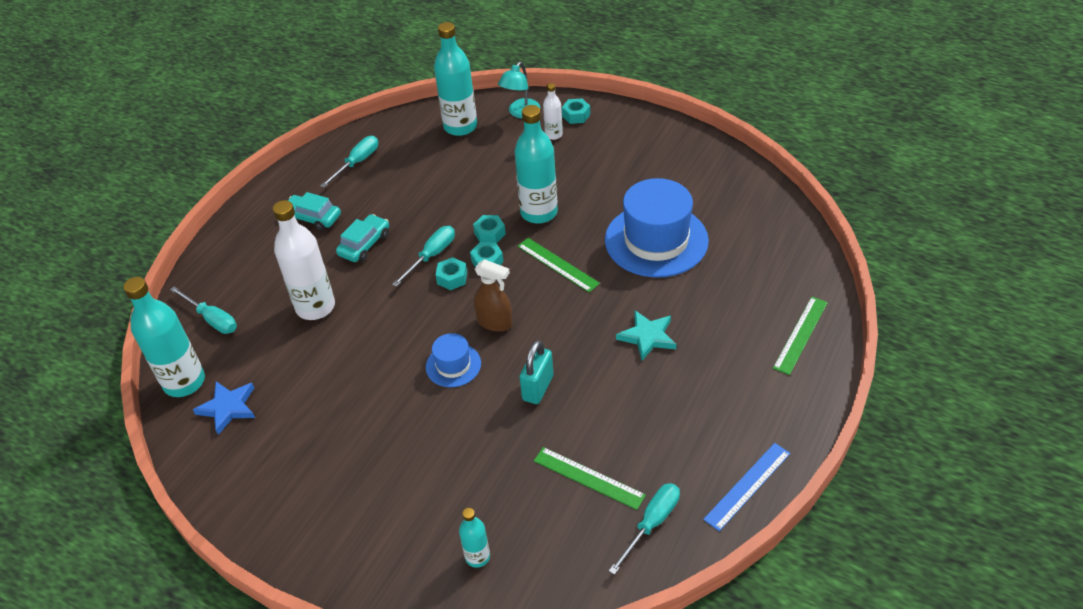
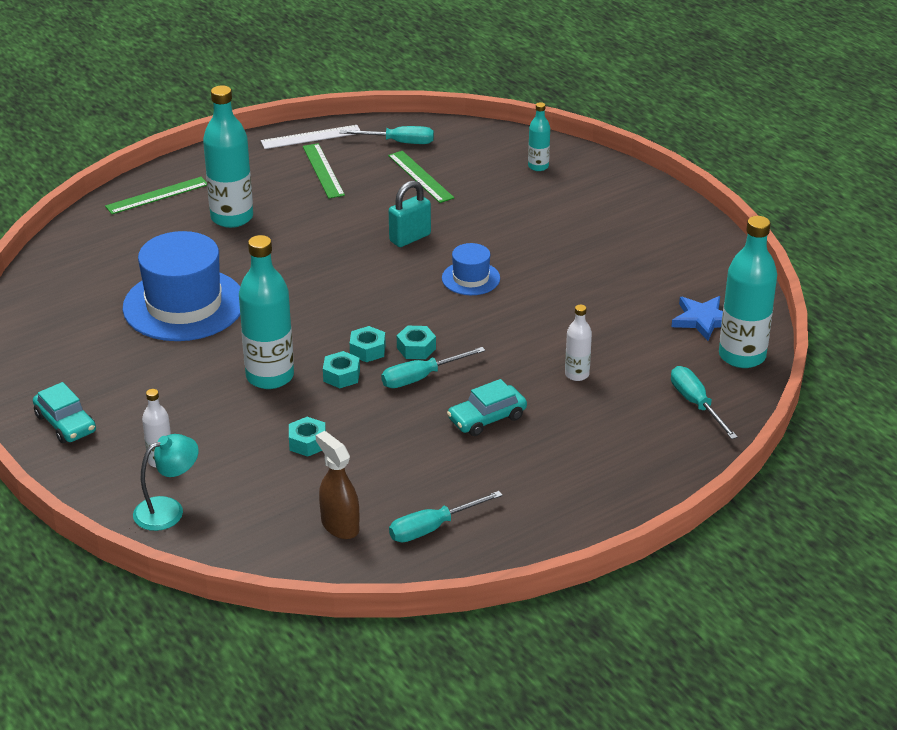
camera: 155 degrees left, 10 degrees down
white bottle [273,200,335,320] -> white bottle [565,305,592,381], size x0.51
turquoise car [288,192,341,231] -> turquoise car moved to [33,382,96,443]
turquoise bottle [434,22,477,136] -> turquoise bottle moved to [203,85,253,228]
brown spray bottle [474,259,513,332] -> brown spray bottle moved to [315,431,359,539]
green ruler [517,238,600,292] -> green ruler moved to [303,143,345,199]
turquoise nut [562,98,590,124] -> turquoise nut moved to [289,417,326,457]
turquoise screwdriver [609,483,680,575] -> turquoise screwdriver turned 150 degrees counterclockwise [340,126,434,144]
turquoise star [616,310,677,361] -> none
blue ruler [703,443,790,531] -> white ruler [261,125,361,149]

